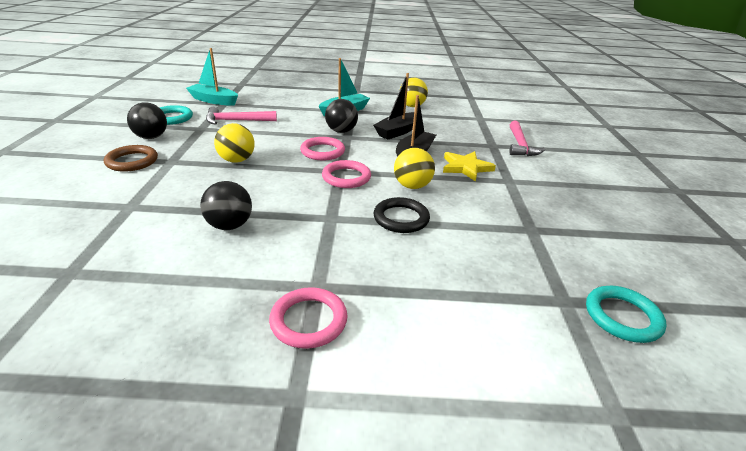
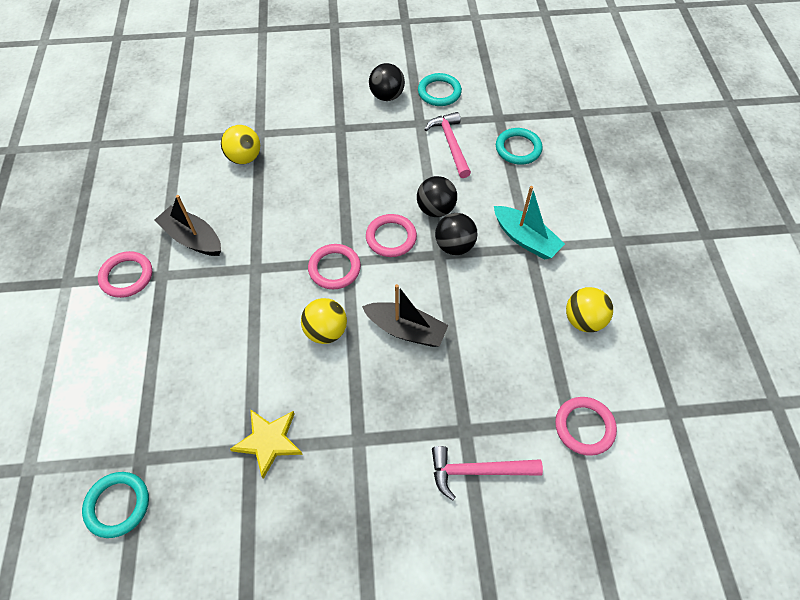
camera: 85 degrees right, 25 degrees up
brown ring [104,145,158,172] -> none
turquoise boat [186,48,238,105] -> none
black ball [200,181,252,230] -> black ball moved to [417,176,457,217]
yellow ball [214,123,255,163] -> yellow ball moved to [221,125,260,164]
black boat [373,73,414,140] -> black boat moved to [155,195,221,256]
black ring [373,197,430,233] -> none
yellow star [443,151,496,182] -> yellow star moved to [230,409,303,479]
none -> turquoise ring [496,128,543,165]
none -> pink ring [555,397,617,456]

